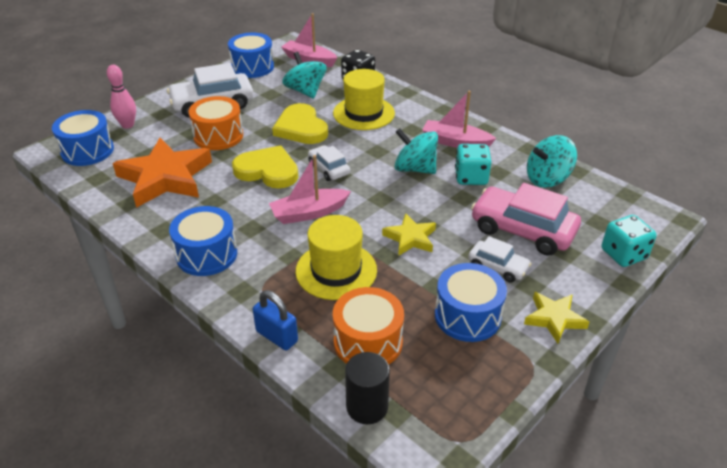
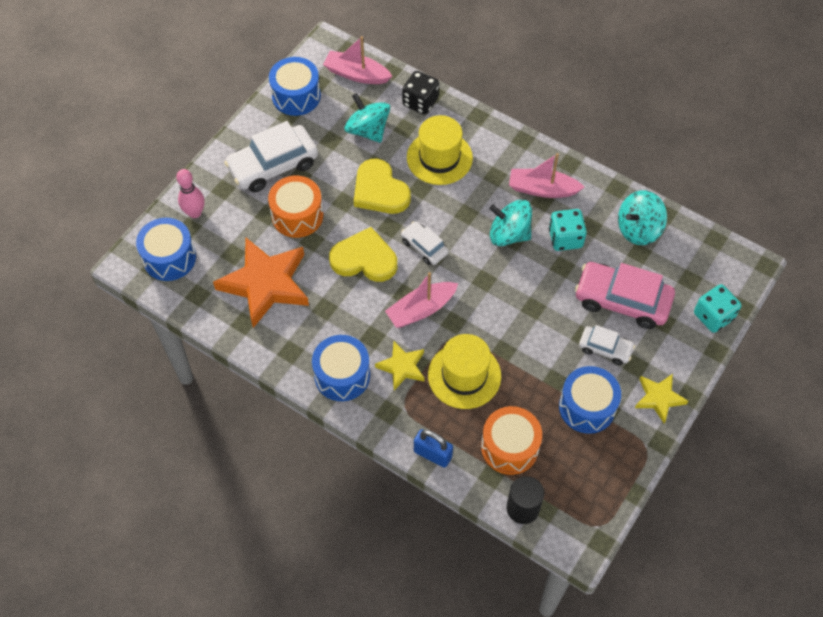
camera: 10 degrees left, 20 degrees up
yellow star [382,213,436,256] -> yellow star moved to [375,341,425,390]

